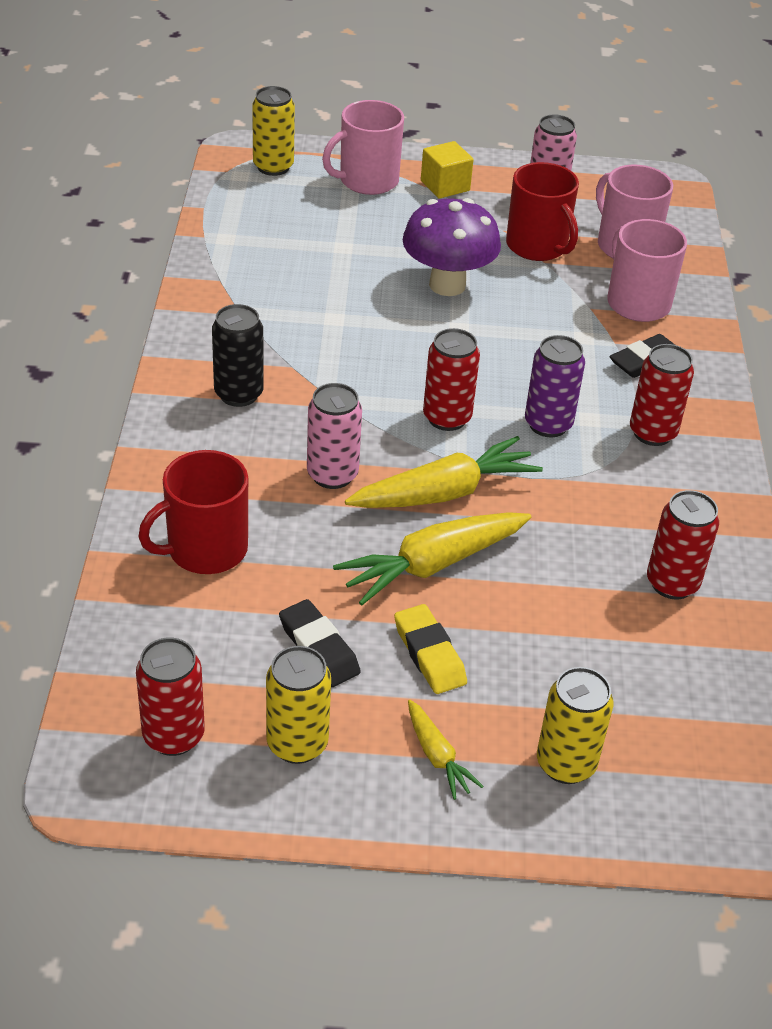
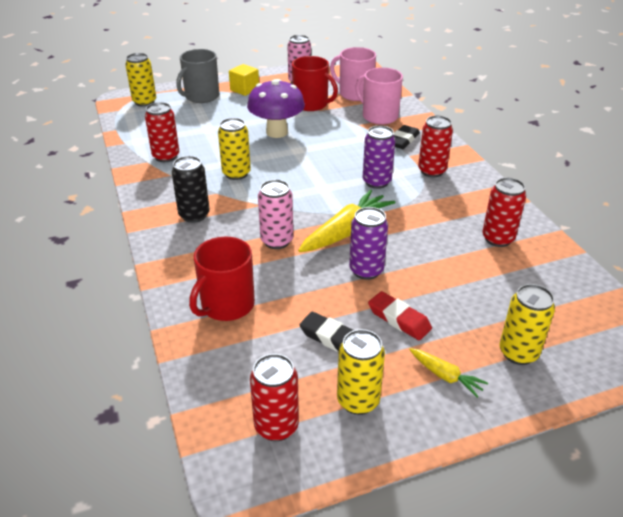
camera: 20 degrees left, 5 degrees down
pink mug [322,100,404,195] -> grey mug [176,49,219,103]
yellow carrot [333,512,531,606] -> purple can [349,207,388,280]
yellow eraser [394,604,467,694] -> red eraser [368,291,432,340]
red can [423,328,480,431] -> red can moved to [145,102,179,162]
none -> yellow can [218,118,251,180]

